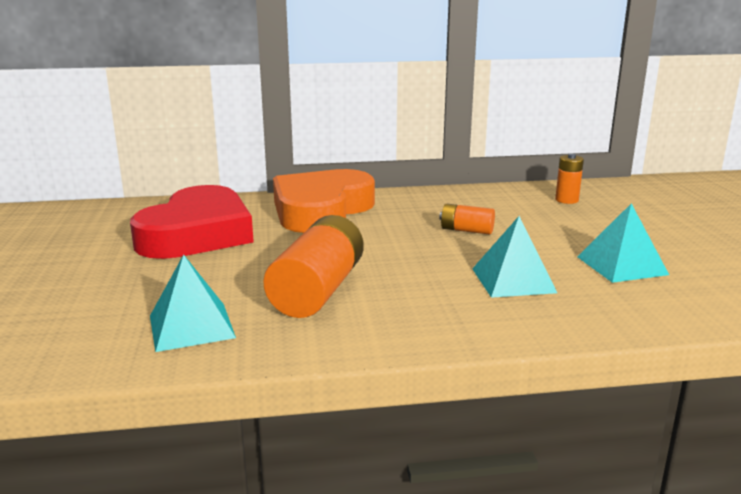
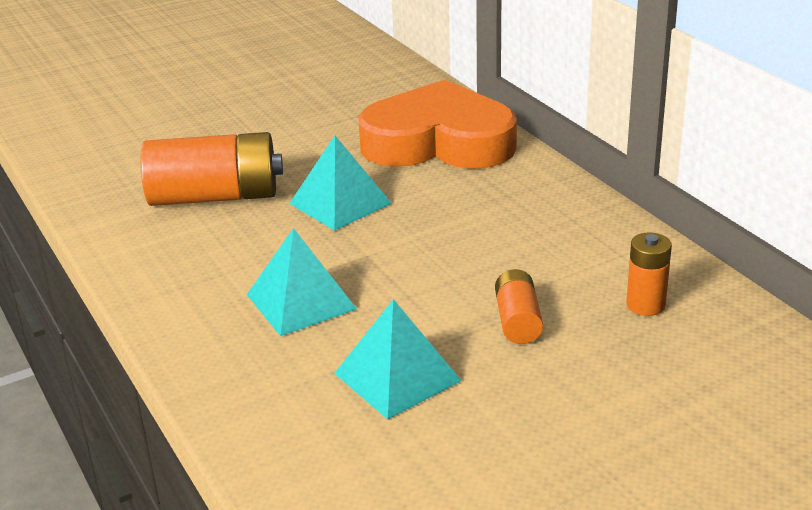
camera: 70 degrees right, 10 degrees up
red heart [130,185,254,259] -> none
turquoise pyramid [150,254,236,352] -> turquoise pyramid moved to [289,136,392,231]
orange battery [439,204,495,235] -> orange battery moved to [495,269,543,344]

